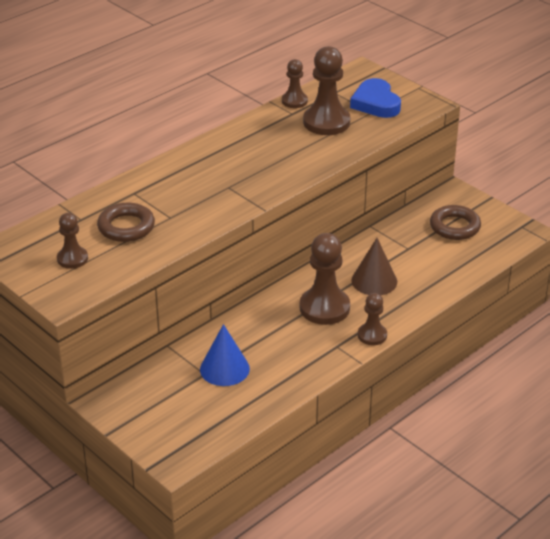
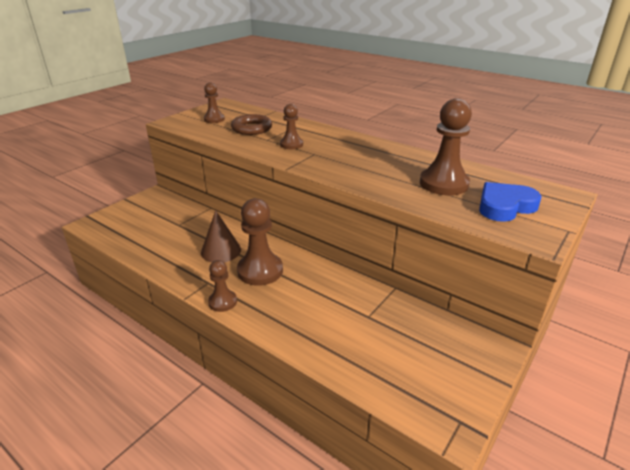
camera: 80 degrees right, 5 degrees down
blue cone [200,324,250,386] -> none
brown pawn [282,59,308,108] -> brown pawn moved to [280,104,303,149]
brown cone [351,238,397,295] -> brown cone moved to [201,210,241,262]
brown ring [430,205,481,240] -> none

